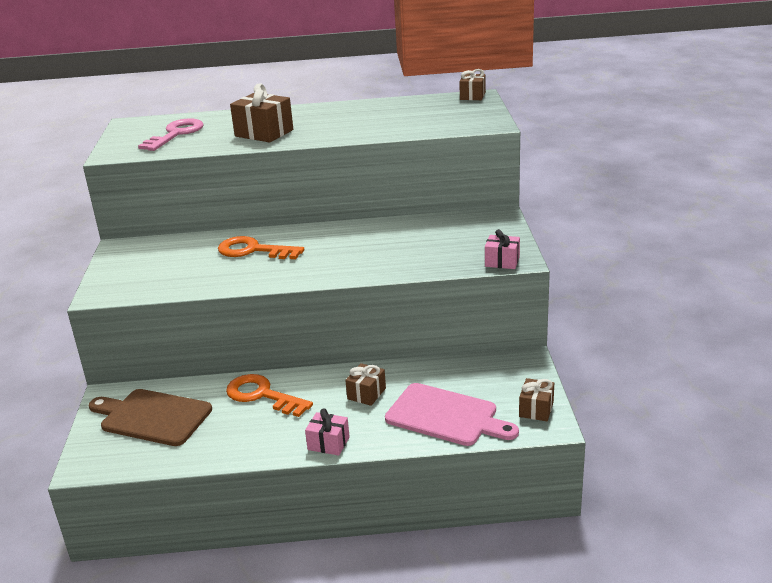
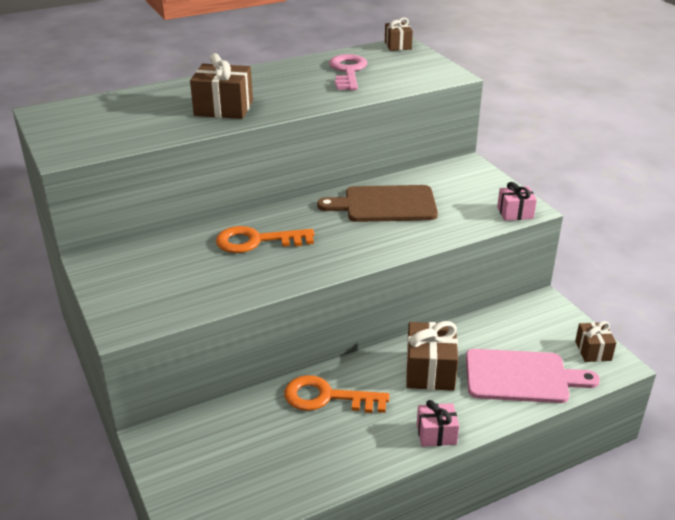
camera: 25 degrees left, 5 degrees up
brown cutting board [89,389,212,446] -> brown cutting board moved to [317,185,438,222]
pink key [138,119,204,151] -> pink key moved to [329,54,368,90]
brown gift [345,363,386,406] -> brown gift [406,321,458,391], size x1.65

